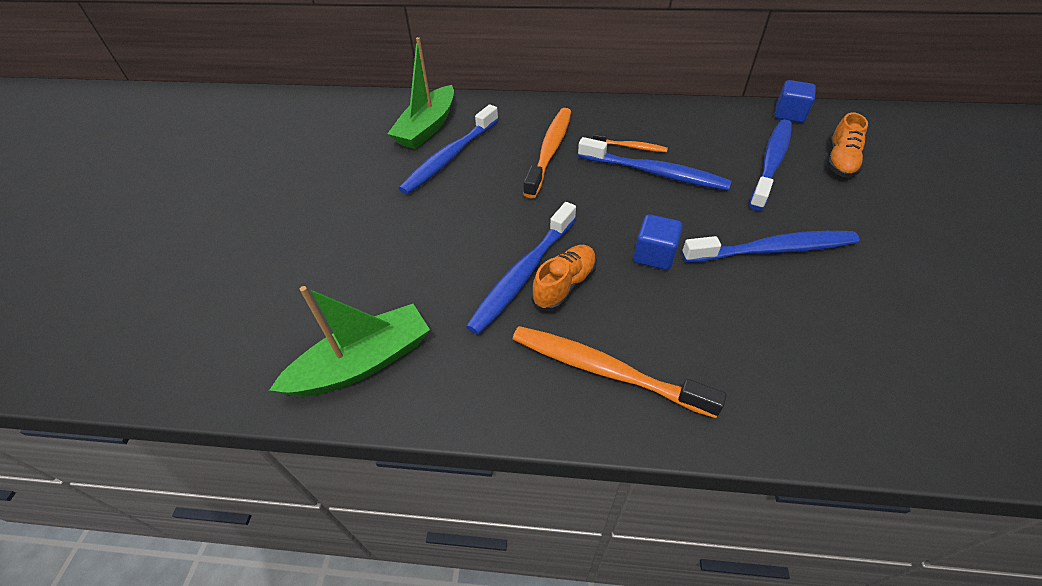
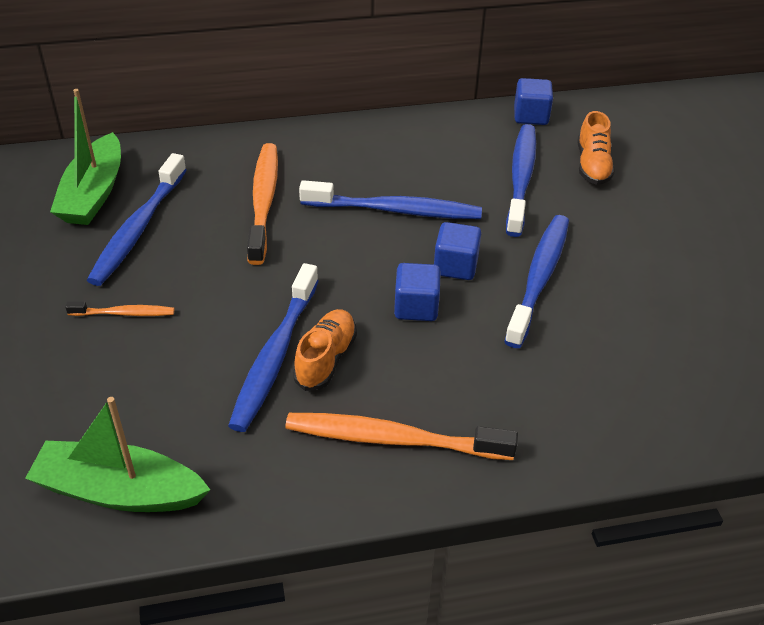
camera: 20 degrees left, 5 degrees down
green boat [269,286,430,396] -> green boat turned 120 degrees counterclockwise [25,397,211,512]
orange toothbrush [593,133,668,152] -> orange toothbrush moved to [65,302,174,316]
blue toothbrush [682,231,859,263] -> blue toothbrush turned 45 degrees counterclockwise [504,215,569,348]
none -> blue cube [434,222,481,280]

